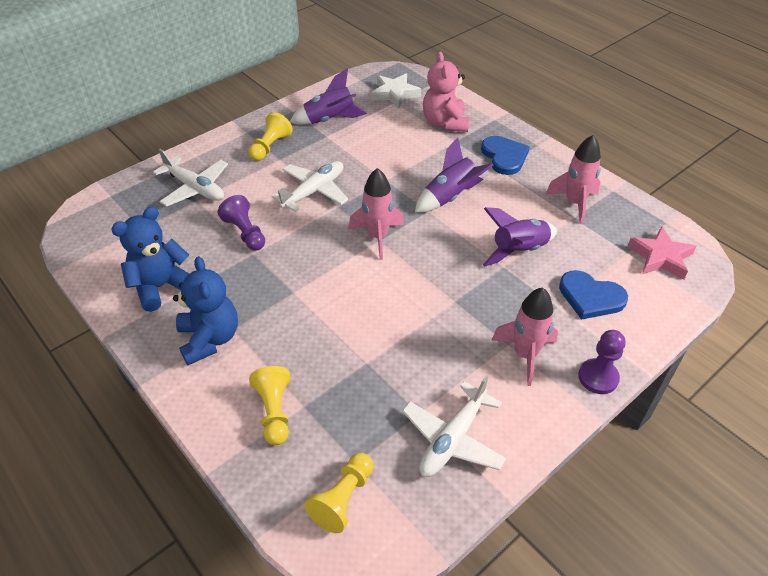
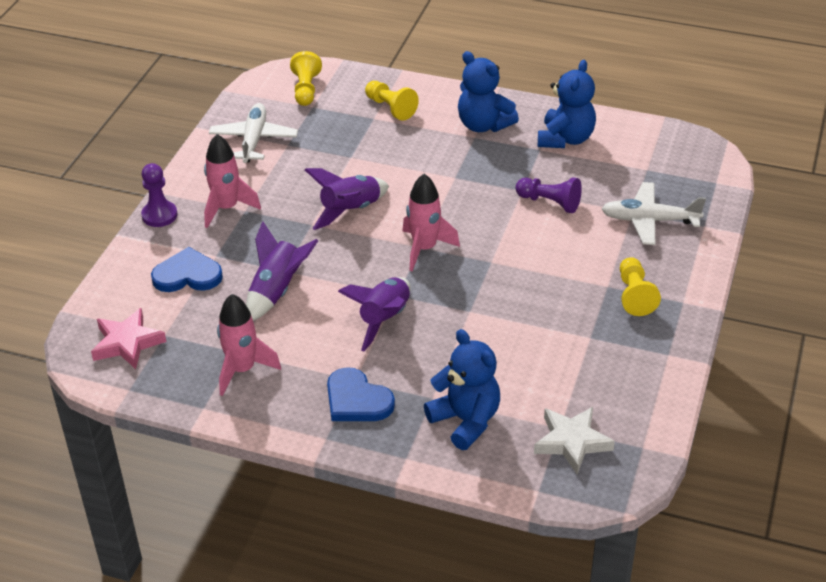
camera: 150 degrees right, 5 degrees down
white plane [271,161,348,212] -> none
purple rocket [290,68,367,125] -> purple rocket moved to [305,168,389,230]
pink teddy bear [423,52,469,132] -> blue teddy bear [424,329,500,450]

